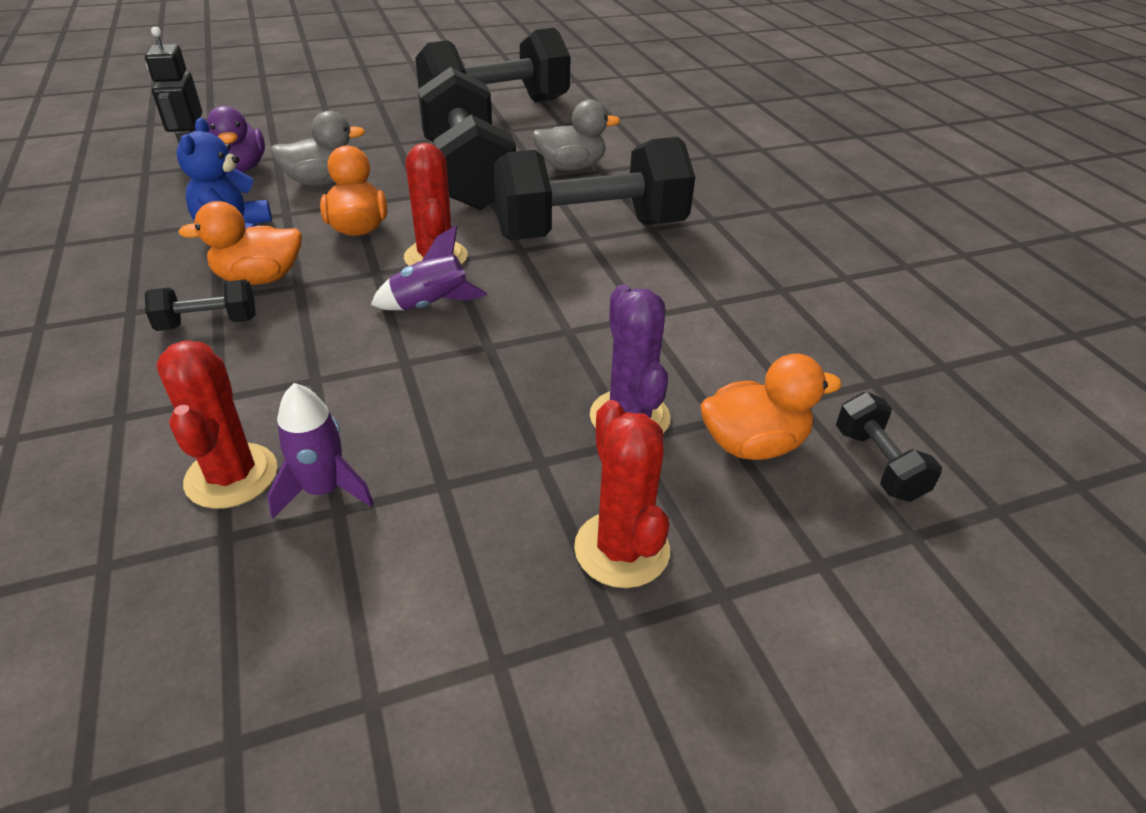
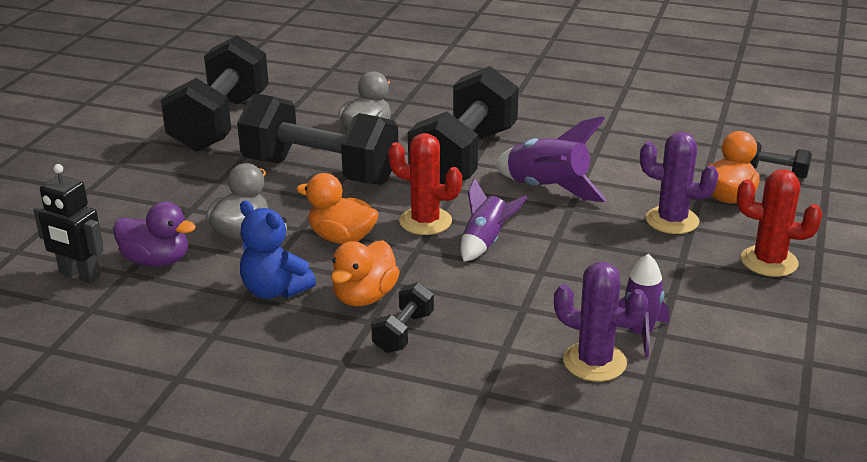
camera: 50 degrees left, 10 degrees down
red cactus [156,340,277,509] -> purple cactus [554,262,648,382]
none -> purple rocket [495,116,606,202]

